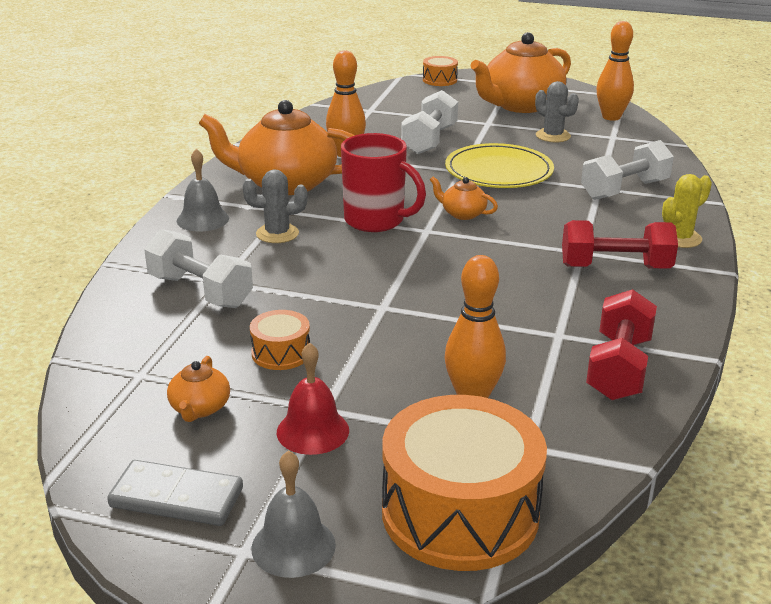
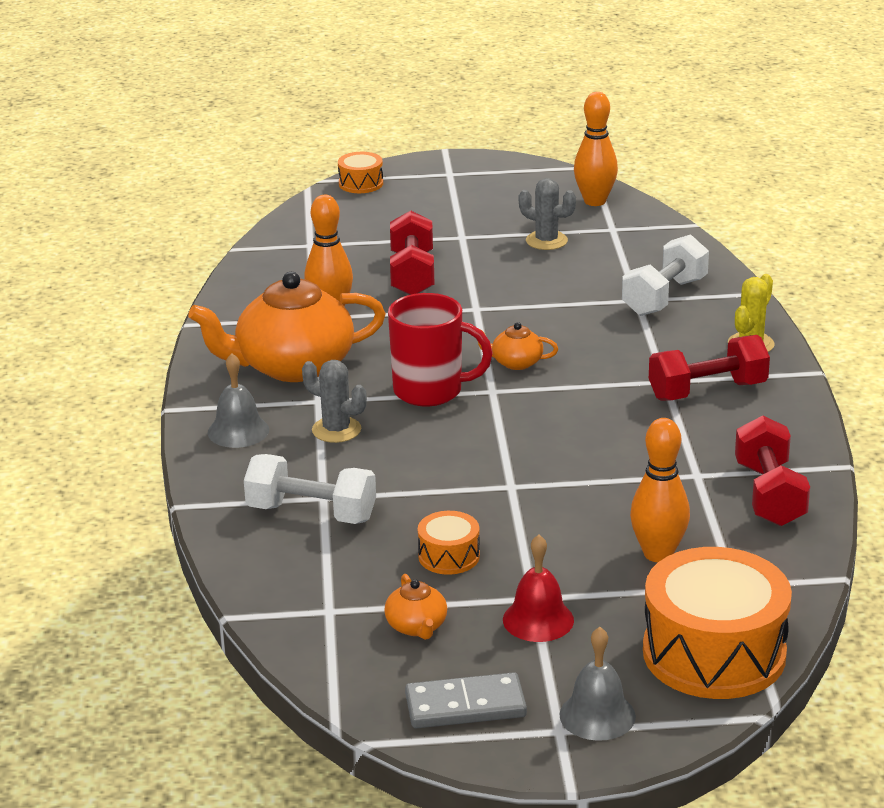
camera: 20 degrees left, 0 degrees up
grey cactus [243,169,307,243] -> grey cactus turned 60 degrees clockwise [302,360,367,443]
white dumbbell [401,90,458,154] -> red dumbbell [390,211,435,295]
yellow plate [445,143,554,188] -> none
orange teapot [471,32,571,113] -> none

